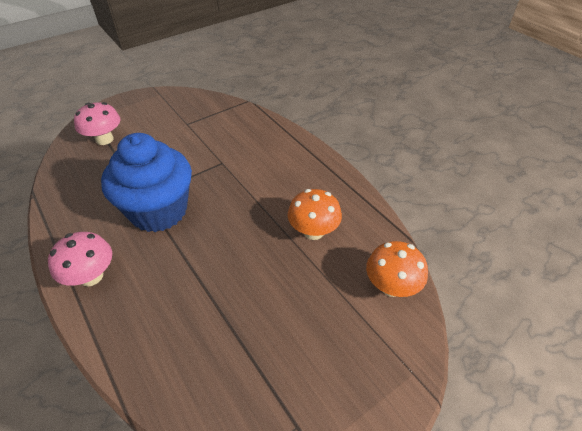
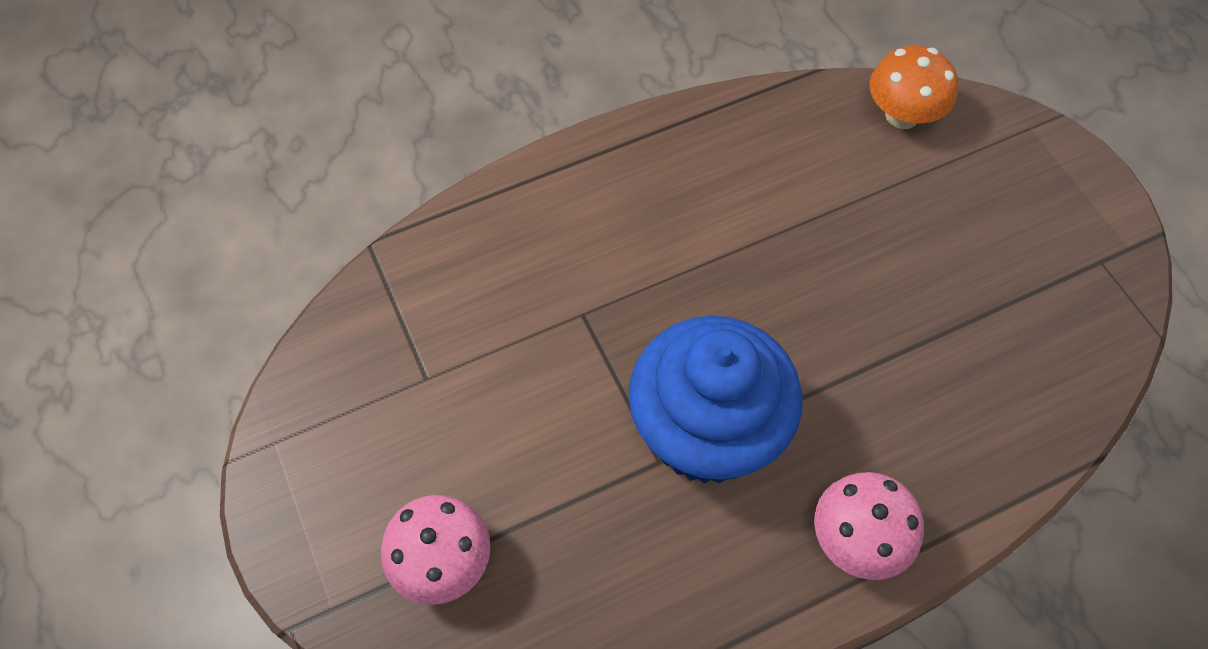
camera: 80 degrees left, 15 degrees up
orange mushroom [288,189,342,240] -> none

